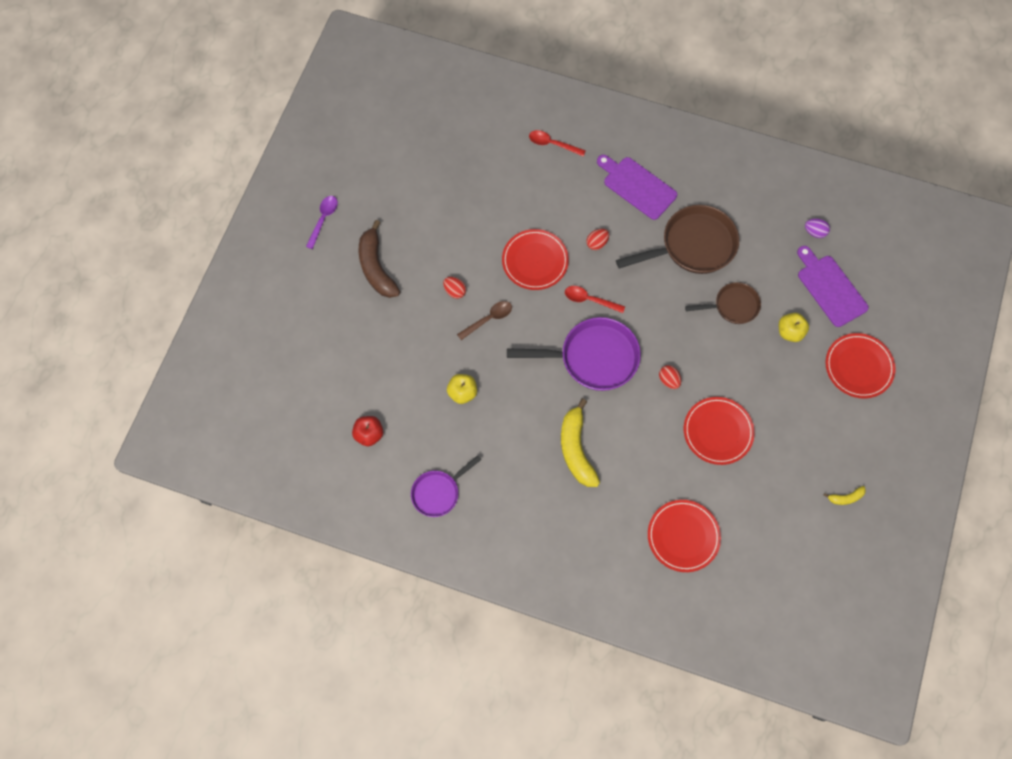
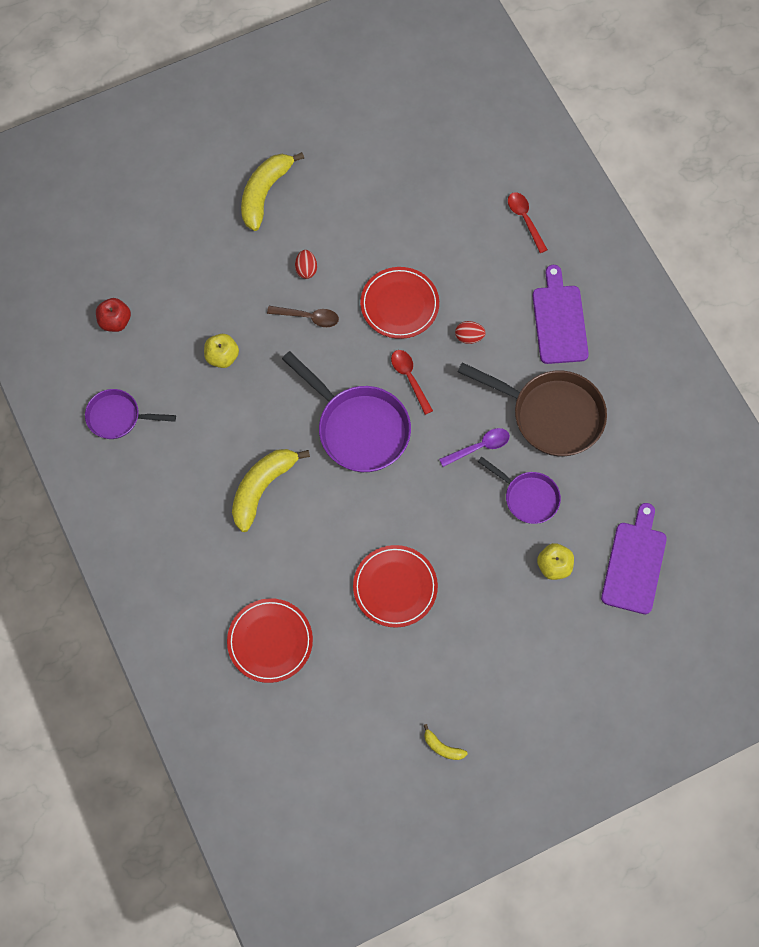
camera: 45 degrees right, 0 degrees up
purple spoon [306,196,338,249] -> purple spoon moved to [439,428,510,467]
brown banana [359,220,400,298] -> yellow banana [241,152,304,231]
red egg [659,365,681,389] -> none
brown pan [685,282,761,324] -> purple pan [478,457,561,524]
purple egg [805,218,830,238] -> none
red plate [825,333,896,398] -> none

